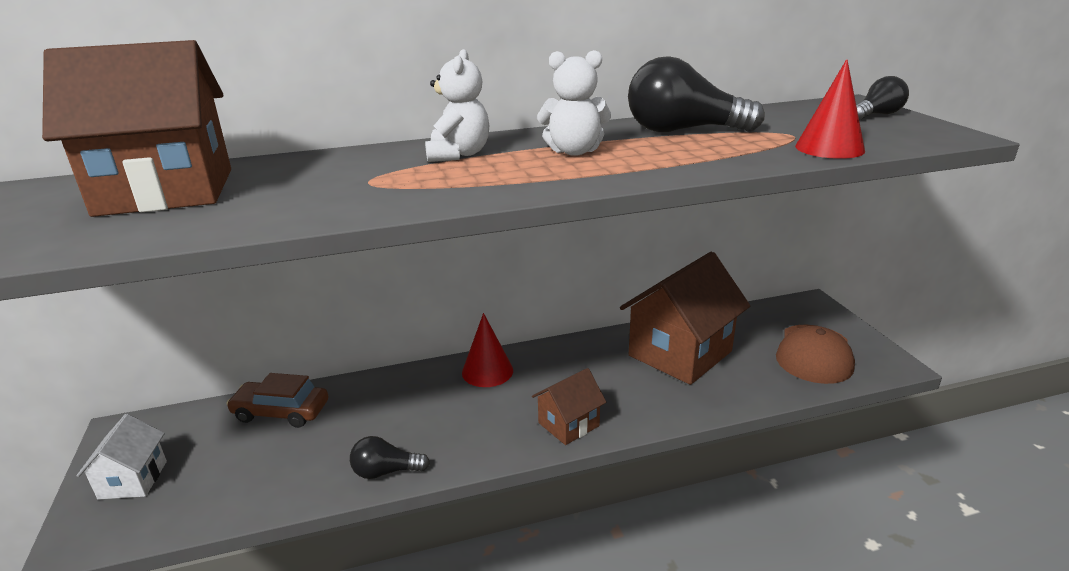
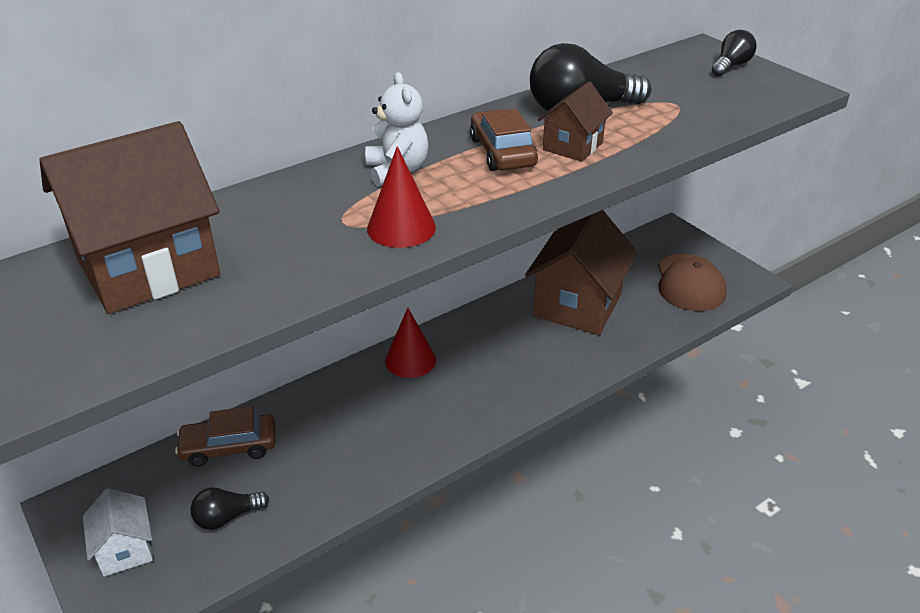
camera: 20 degrees left, 10 degrees up
black light bulb [350,436,430,479] -> black light bulb moved to [191,488,269,530]
brown house [532,368,606,445] -> brown house moved to [538,82,613,162]
white teddy bear [537,50,611,156] -> brown car [470,109,538,171]
red cone [795,59,865,159] -> red cone moved to [367,146,436,248]

